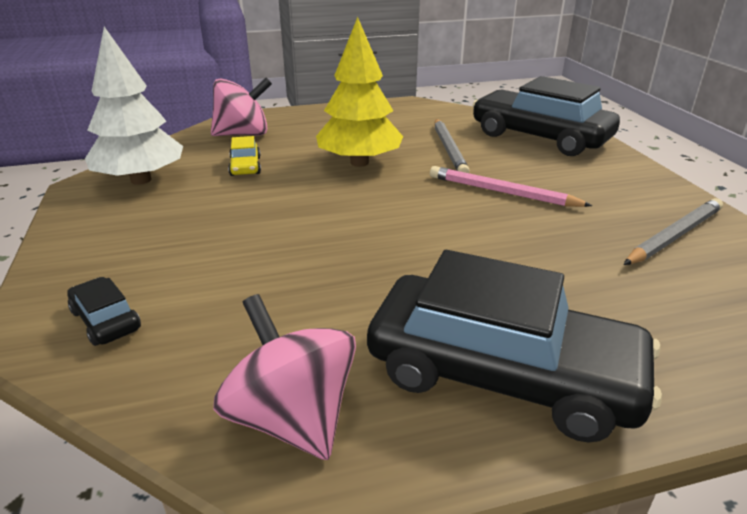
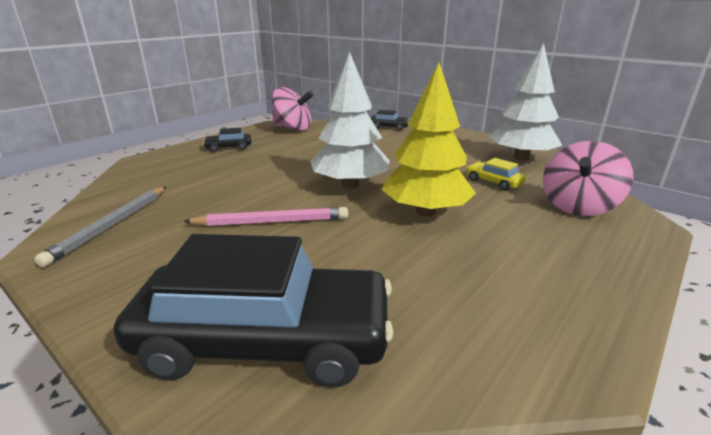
camera: 145 degrees right, 5 degrees down
black car [367,250,662,443] -> black car [203,128,251,152], size x0.42
grey pencil [434,119,470,173] -> none
none -> white tree [311,52,390,189]

